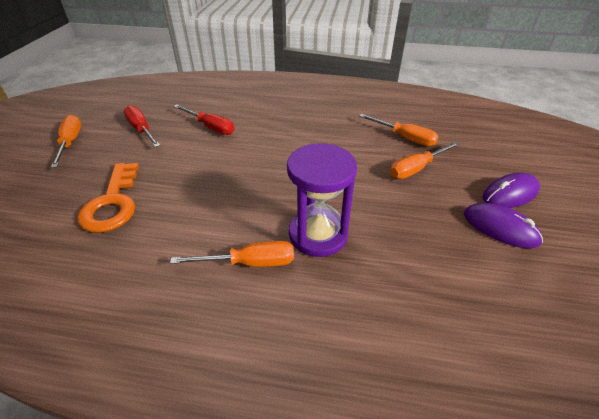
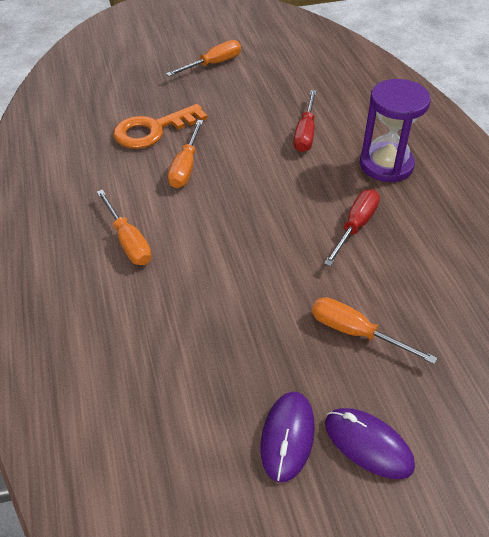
camera: 65 degrees right, 5 degrees up
red screwdriver [124,105,160,147] -> red screwdriver moved to [324,189,380,266]
purple hourglass [287,143,357,257] -> purple hourglass moved to [360,79,431,182]
orange screwdriver [359,114,439,146] -> orange screwdriver moved to [168,120,203,188]

